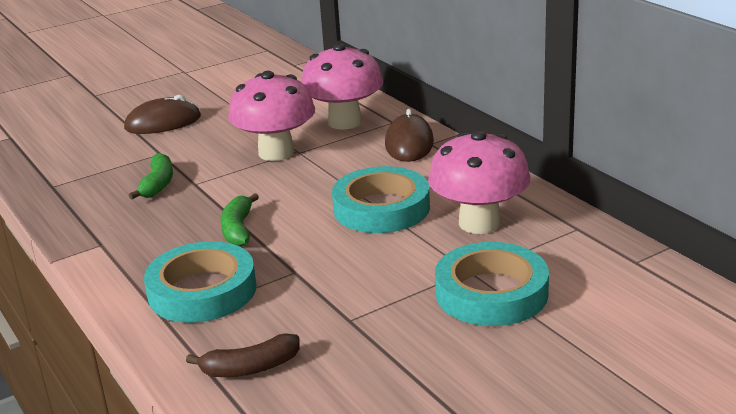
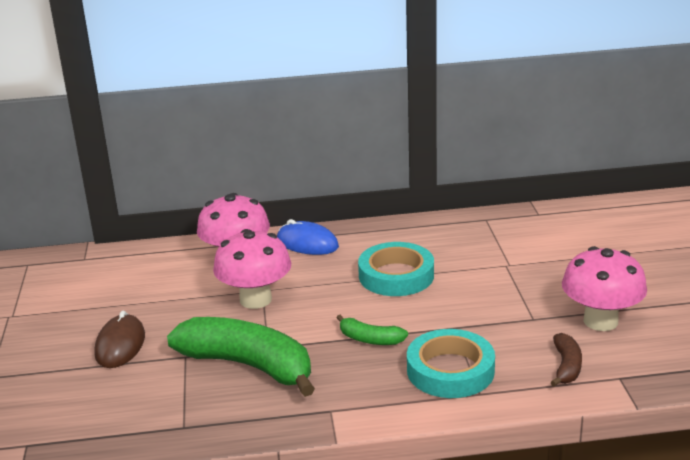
camera: 65 degrees left, 0 degrees up
green banana [129,153,173,199] -> green banana [167,317,315,397], size x2.18
brown mouse [385,109,434,162] -> blue mouse [277,219,339,255]
pink mushroom [428,130,530,234] -> pink mushroom moved to [562,246,647,331]
turquoise tape [435,242,549,326] -> none

